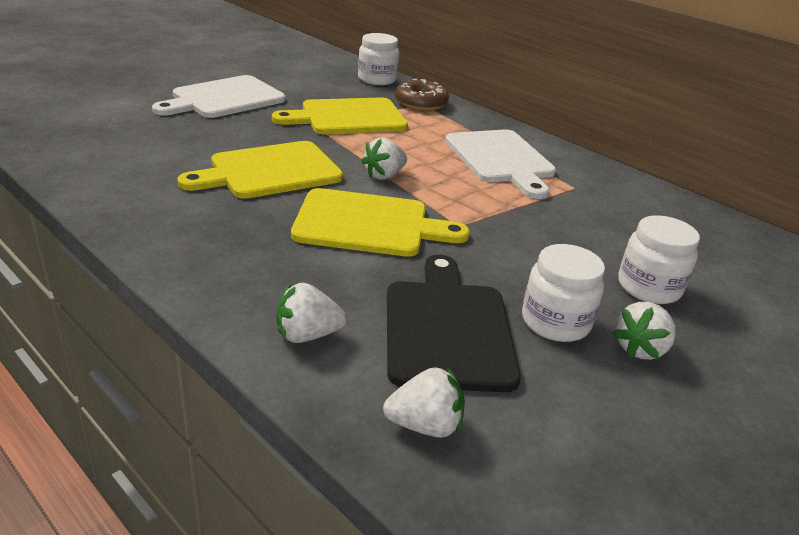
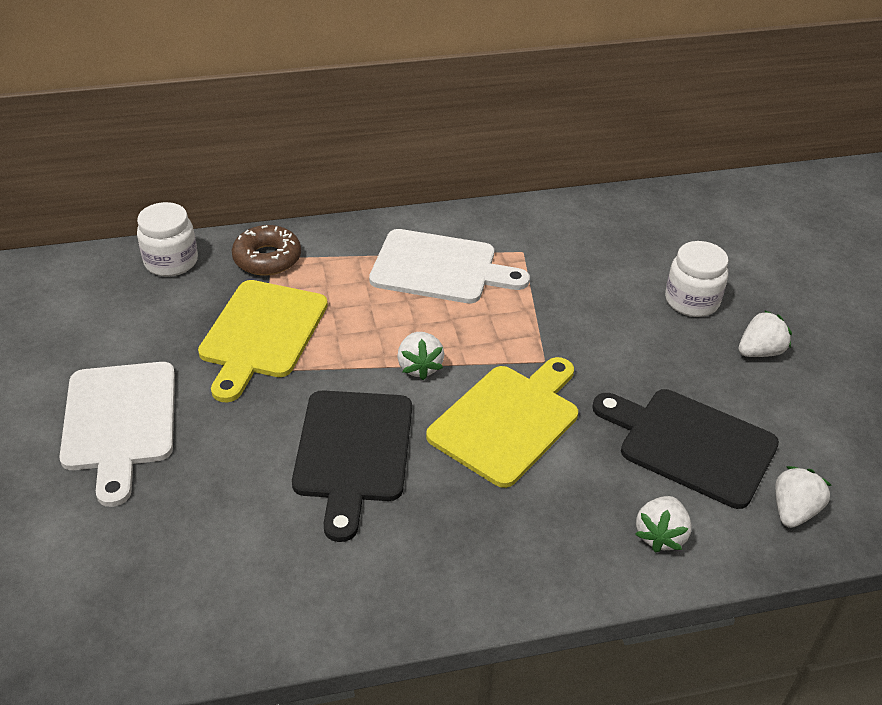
camera: 55 degrees left, 10 degrees up
yellow cutting board [178,141,343,199] -> black cutting board [292,390,412,542]
white jar [522,244,605,342] -> none
white strawberry [612,302,676,360] -> white strawberry turned 105 degrees counterclockwise [738,310,792,357]

